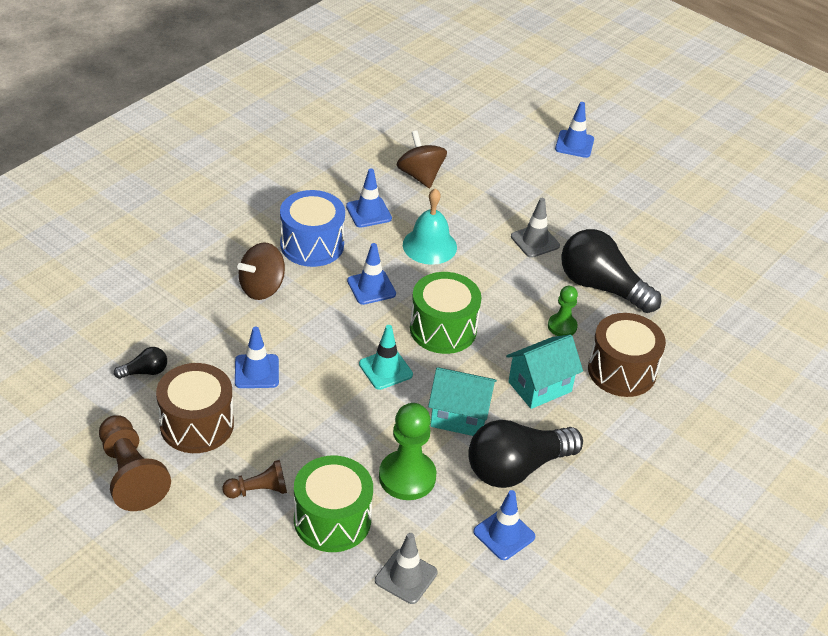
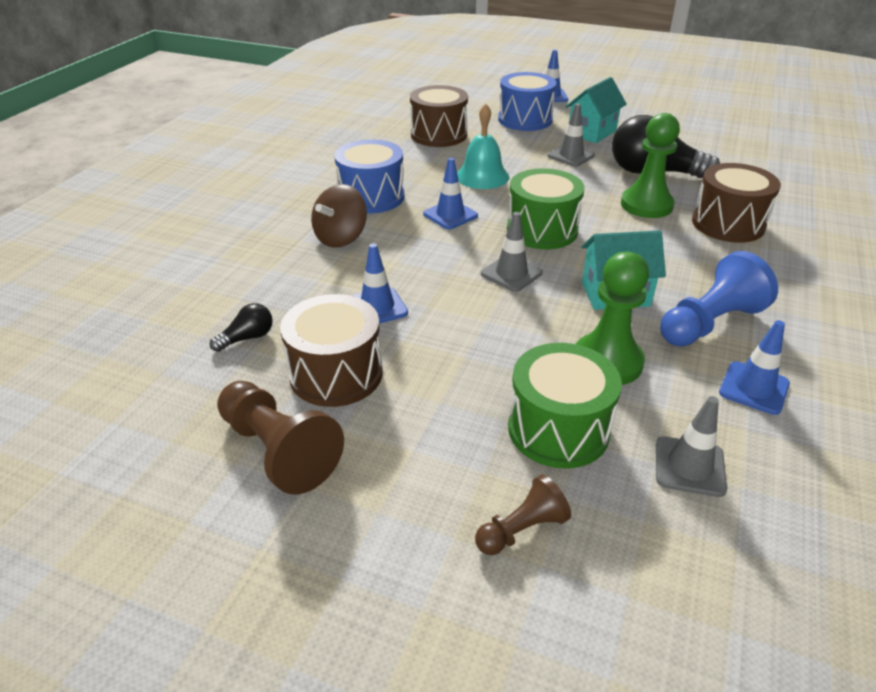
camera: 15 degrees left, 5 degrees down
brown pawn [222,460,287,498] -> brown pawn moved to [475,474,571,555]
blue traffic cone [346,169,392,228] -> none
turquoise traffic cone [359,325,413,390] -> grey traffic cone [481,212,543,292]
brown spinning top [396,130,447,188] -> brown drum [410,85,468,147]
black light bulb [468,420,583,488] -> blue pawn [660,251,778,347]
turquoise house [506,334,583,409] -> turquoise house moved to [565,77,627,143]
green pawn [548,286,578,336] -> green pawn [621,113,680,218], size x1.73
none -> blue drum [498,72,556,131]

